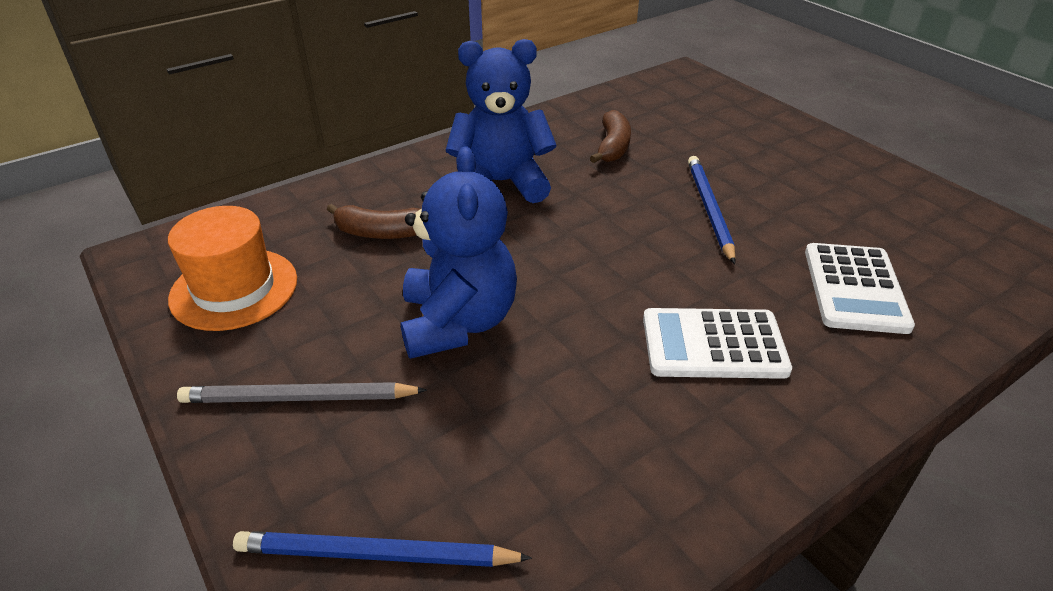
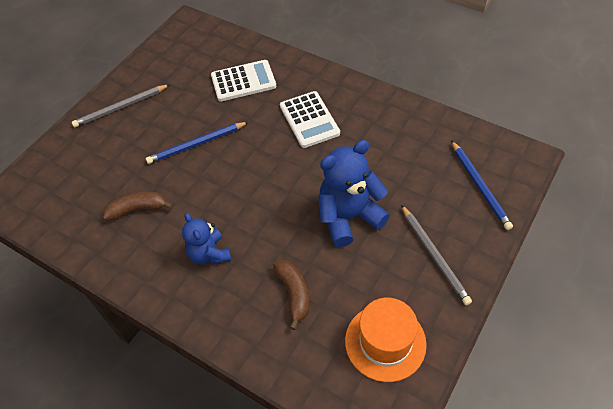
camera: 110 degrees left, 15 degrees up
blue teddy bear [446,39,557,203] -> blue teddy bear [182,213,231,265], size x0.62
none -> grey pencil [72,84,170,127]

